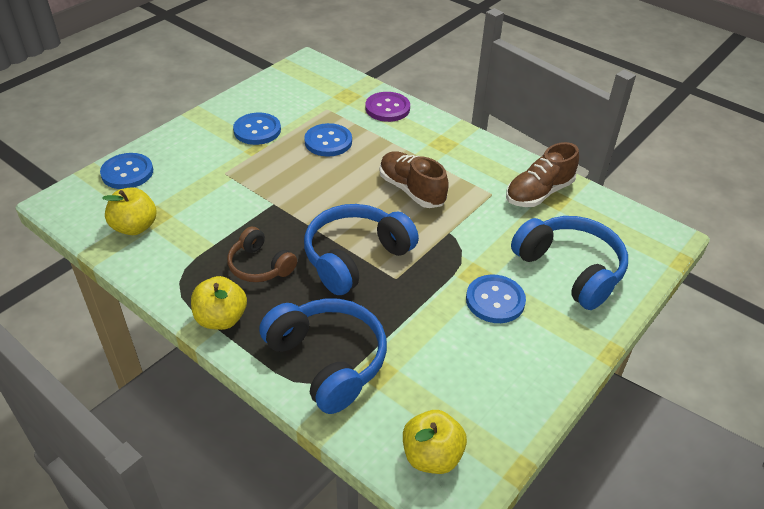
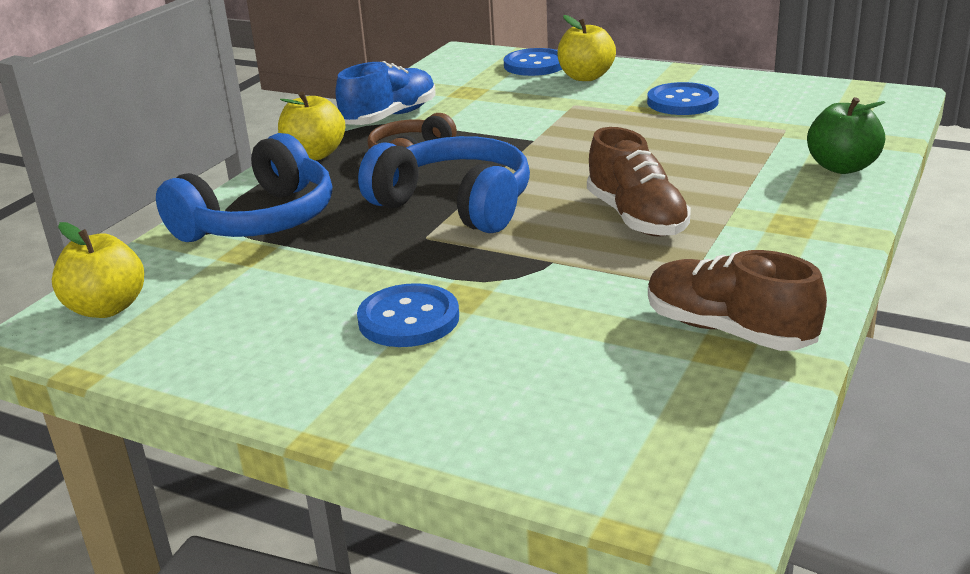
camera: 80 degrees right, 15 degrees down
yellow apple [102,187,156,235] -> yellow apple moved to [558,15,616,81]
blue button [304,123,352,157] -> none
purple button [365,92,410,122] -> green apple [807,97,885,174]
brown shoe [380,151,449,208] -> brown shoe turned 120 degrees clockwise [587,127,691,237]
blue headphones [511,216,628,310] -> none
none -> blue shoe [335,61,435,125]

